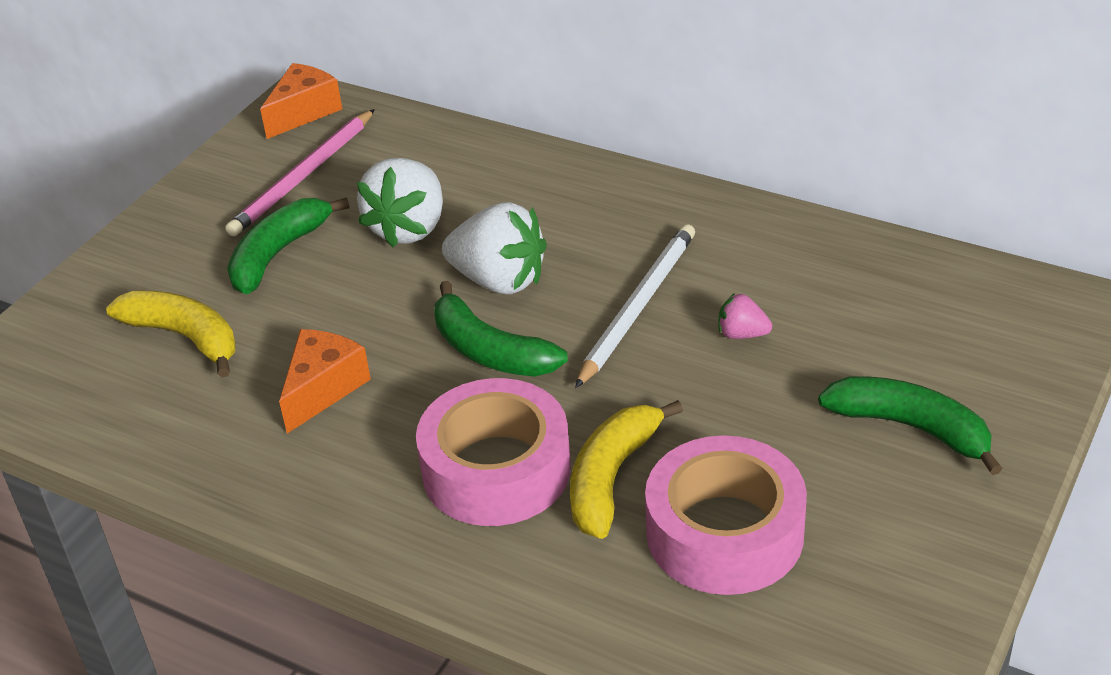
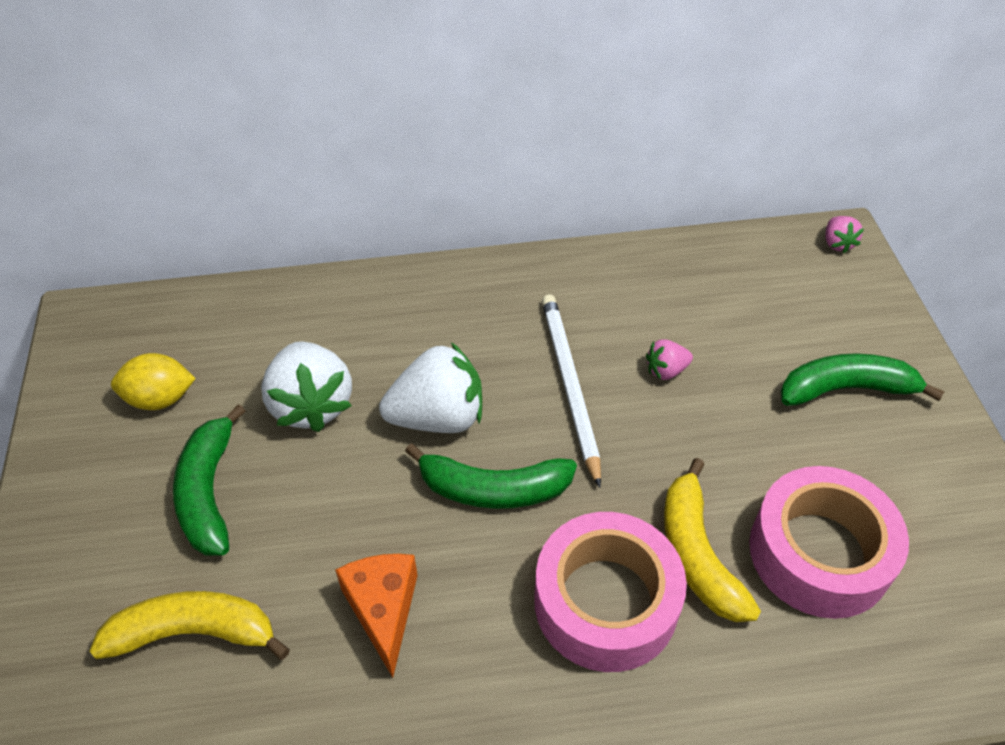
camera: 40 degrees left, 10 degrees up
pink pencil [225,109,375,236] -> yellow lemon [111,353,196,410]
orange cheese [260,63,342,139] -> none
none -> pink strawberry [826,216,864,253]

